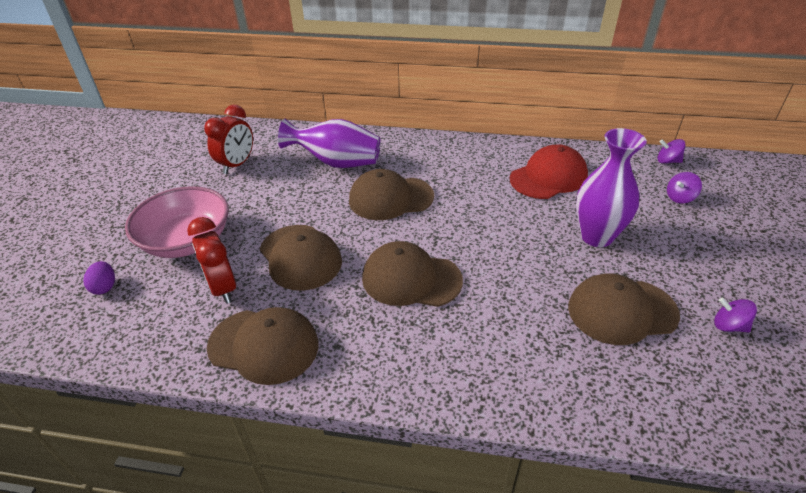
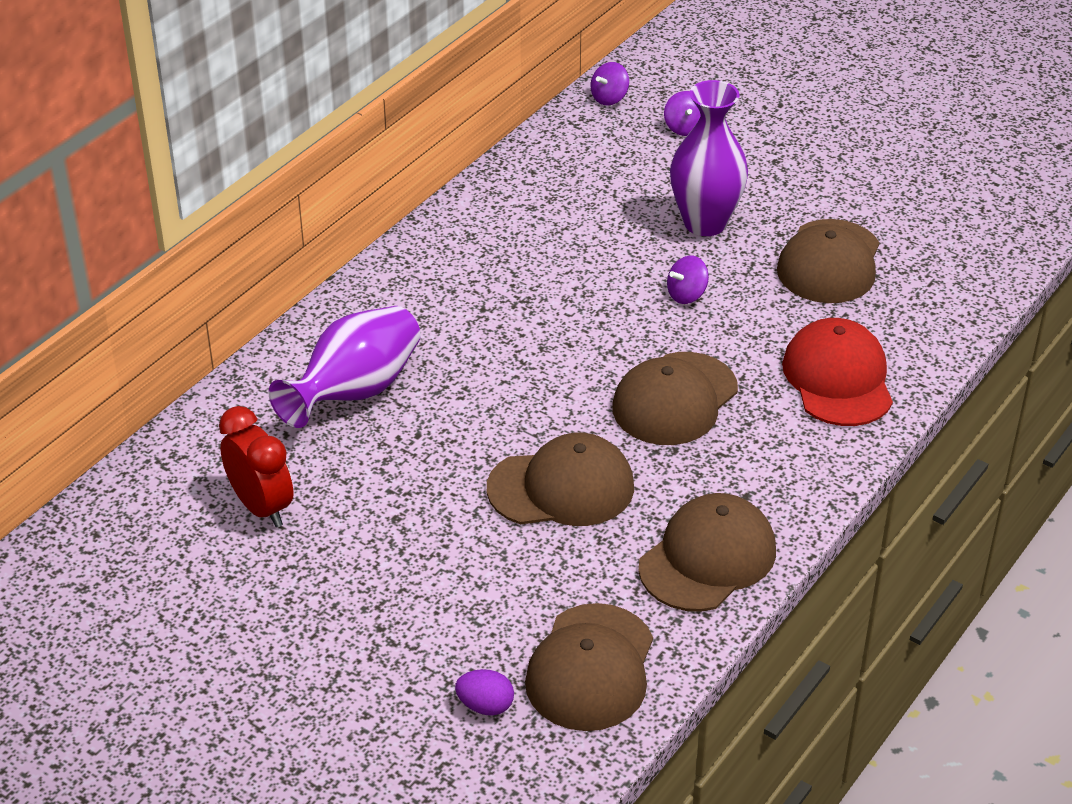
camera: 65 degrees left, 0 degrees up
pink bowl [125,186,229,258] -> none
red clock [187,217,236,304] -> none
brown cap [349,169,434,220] -> brown cap moved to [525,603,653,731]
red cap [510,144,588,199] -> red cap moved to [782,318,893,426]
purple spinning top [714,298,757,332] -> purple spinning top moved to [667,256,709,304]

